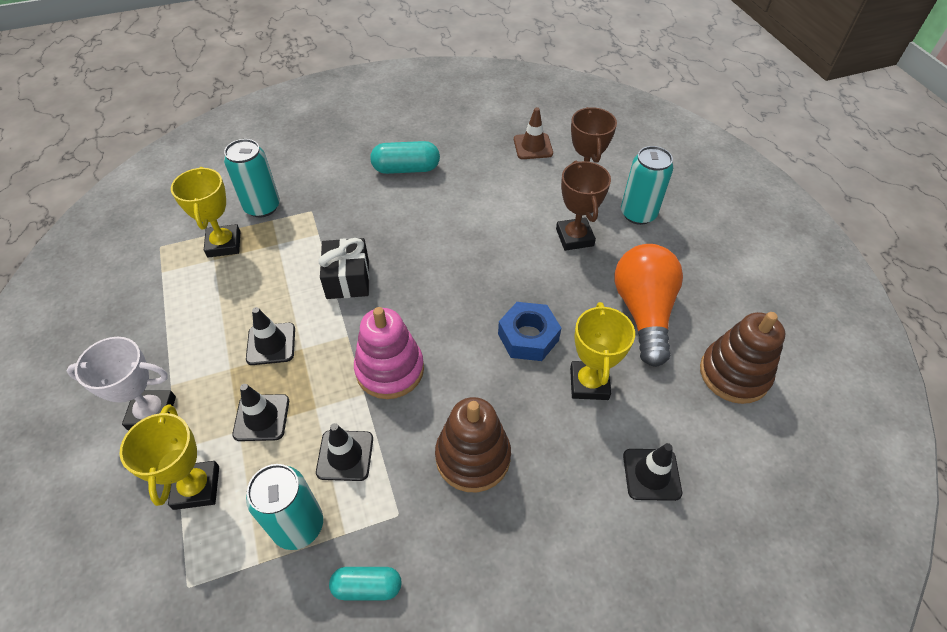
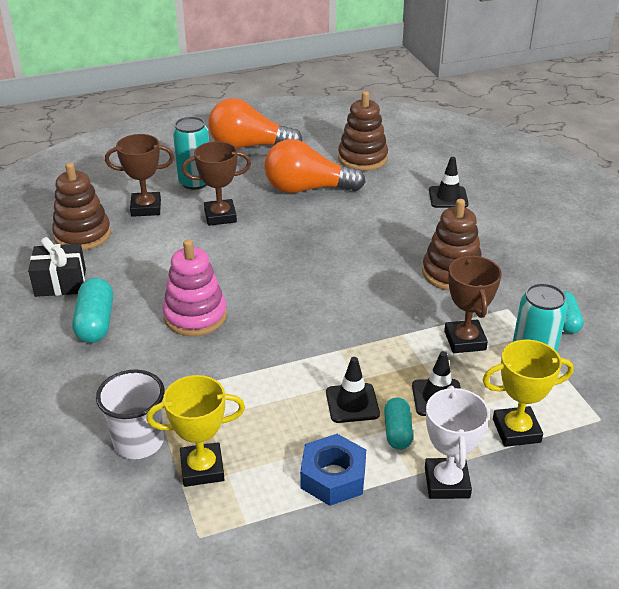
camera: 90 degrees left, 15 degrees down
turquoise can [224,139,280,217] -> white cup [96,370,165,459]
black traffic cone [316,423,373,481] -> brown trophy [444,255,502,353]
black gift [318,238,369,299] -> black gift moved to [28,237,86,297]
pink stacking toy [354,307,424,399] -> pink stacking toy moved to [163,240,227,336]
blue nut [498,302,561,361] -> blue nut moved to [300,434,366,506]
brown traffic cone [514,107,553,159] -> brown stacking toy [52,163,111,250]
yellow trophy [570,302,635,400] -> none
none -> orange light bulb [208,98,303,149]
none -> turquoise capsule [384,397,413,450]

